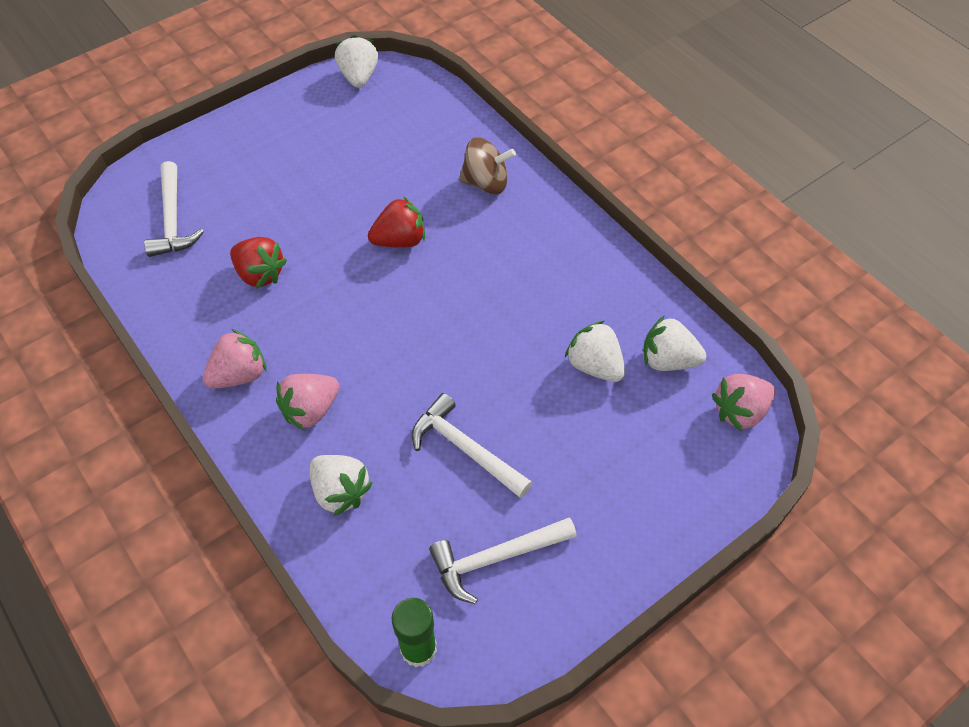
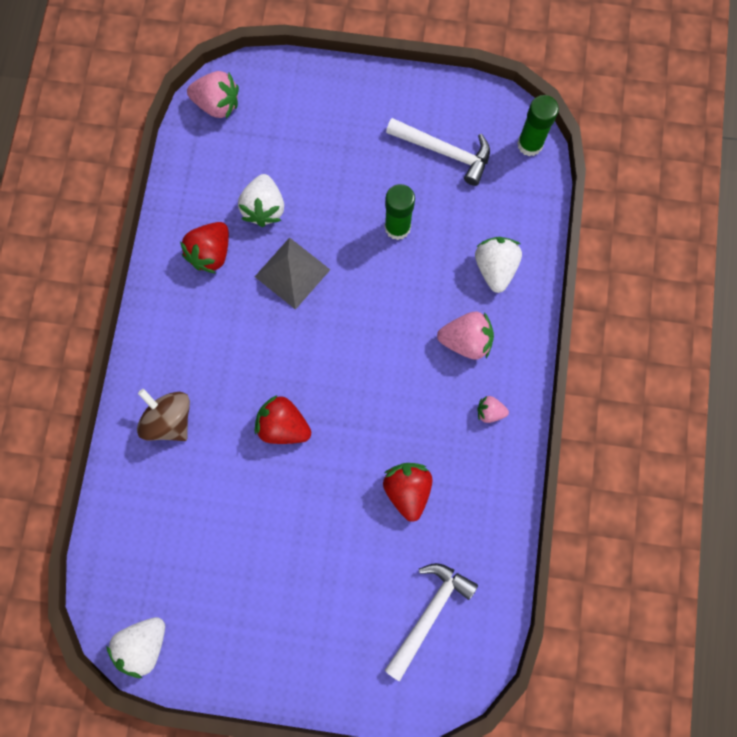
camera: 135 degrees left, 20 degrees up
pink strawberry [203,329,267,389] -> pink strawberry [477,396,509,423], size x0.56
white hammer [412,393,532,498] -> green glue stick [385,184,415,240]
white strawberry [643,315,706,371] -> none
none -> red strawberry [180,222,229,273]
none -> grey pyramid [255,238,330,310]

